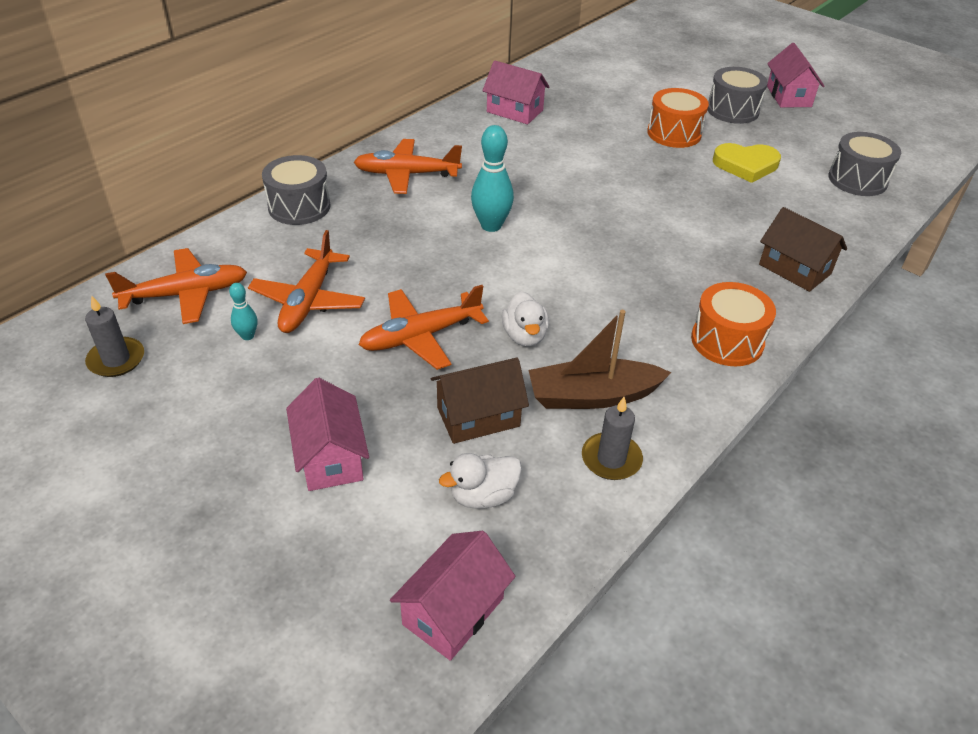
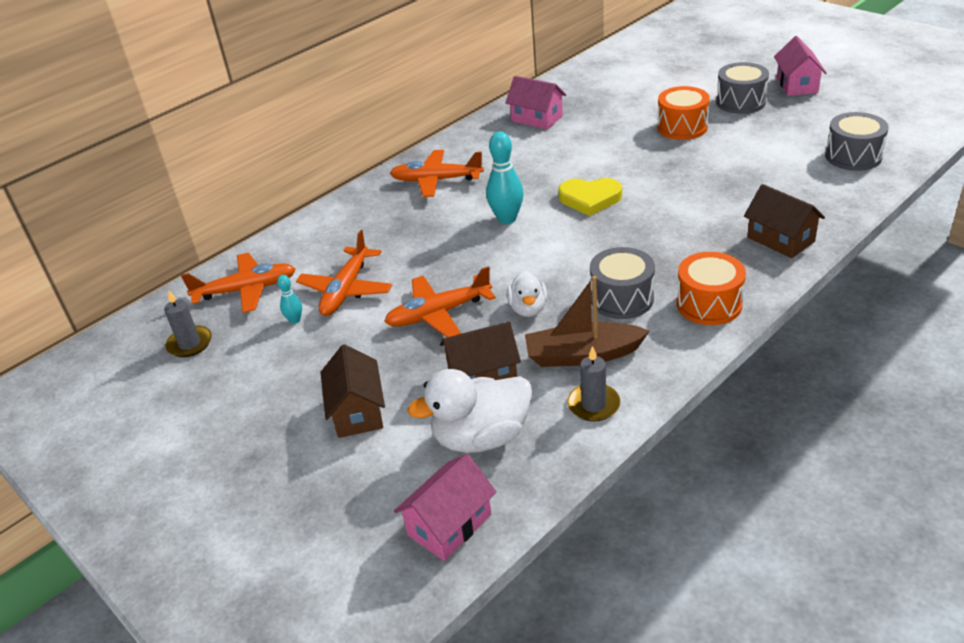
camera: 10 degrees right, 5 degrees down
grey drum [262,155,330,225] -> grey drum moved to [590,247,655,319]
pink house [286,378,369,491] -> brown house [320,344,385,438]
white duck [439,453,522,509] -> white duck [408,369,532,453], size x1.71
yellow heart [713,143,781,183] -> yellow heart moved to [558,178,622,216]

